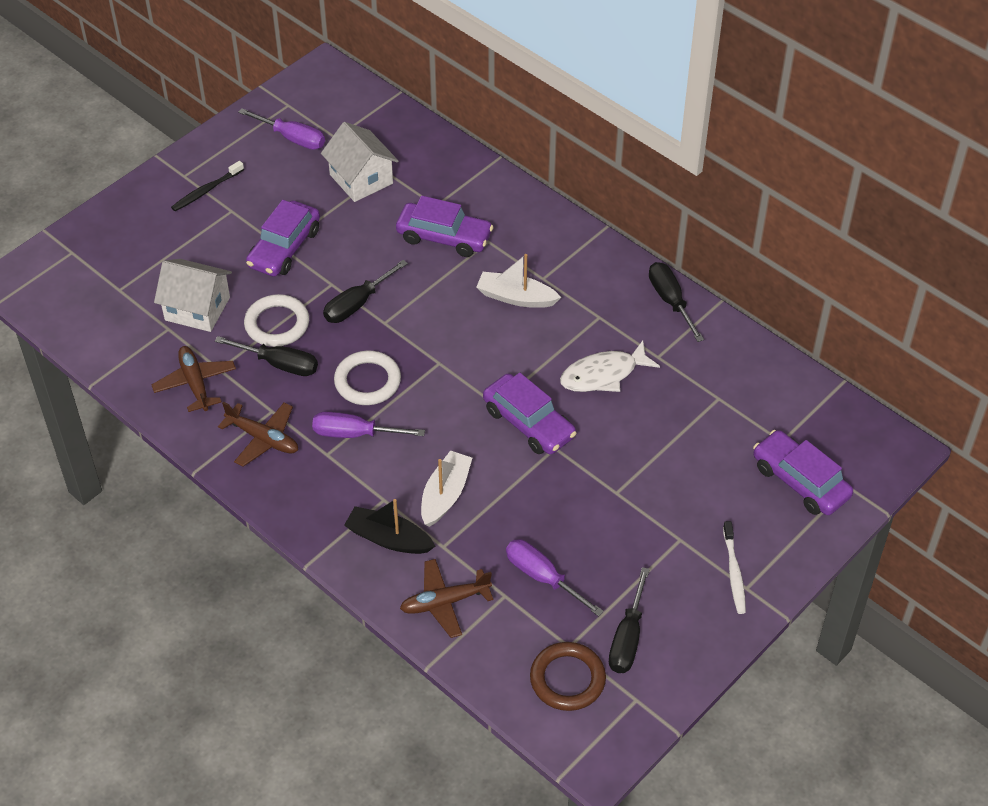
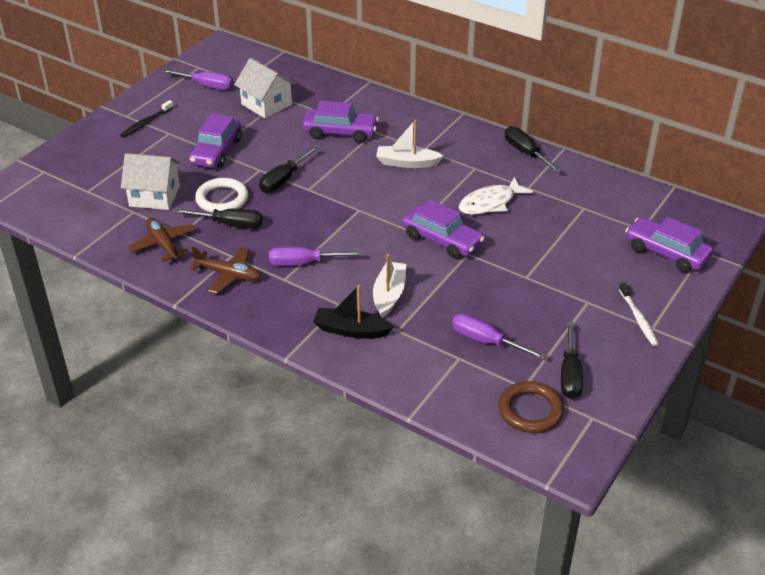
camera: 10 degrees left, 10 degrees down
white ring [334,351,401,405] -> none
brown plane [400,559,493,638] -> none

